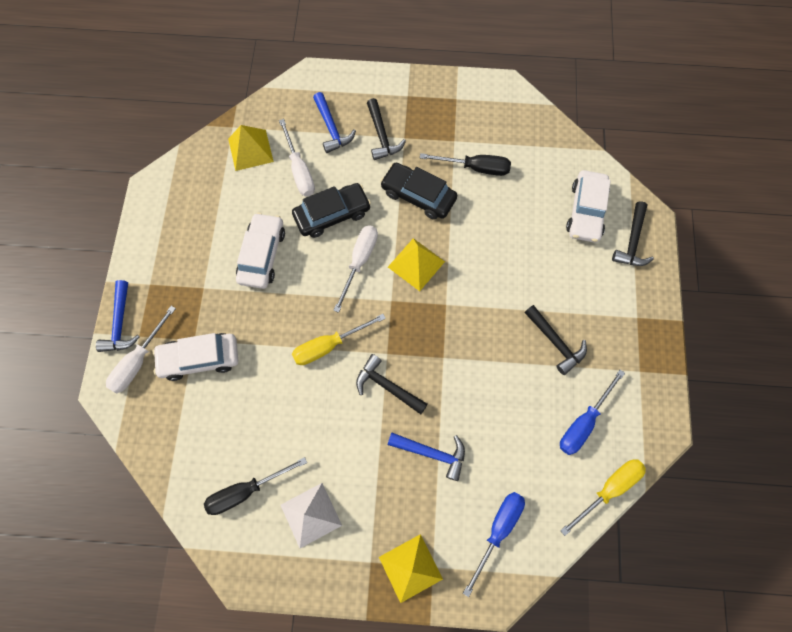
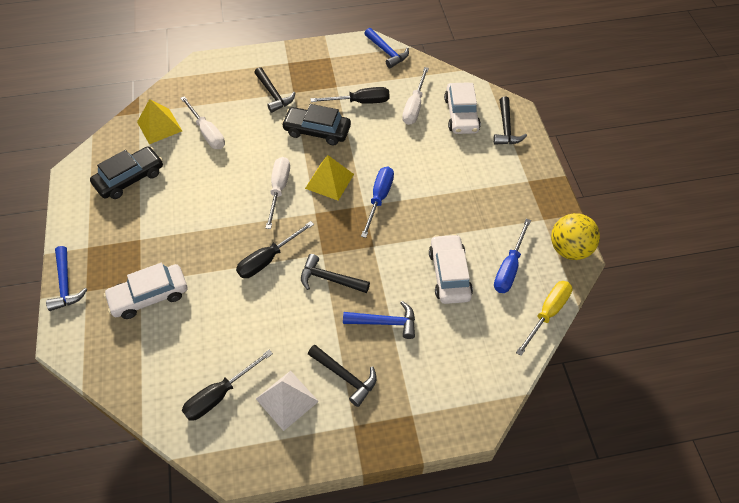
camera: 15 degrees left, 15 degrees down
white screwdriver [106,306,176,393] -> white screwdriver moved to [402,67,429,125]
white car [236,213,285,289] -> white car moved to [429,234,473,304]
black car [292,183,371,238] -> black car moved to [90,146,163,199]
yellow screwdriver [292,314,386,365] -> black screwdriver [236,221,314,278]
blue hammer [313,92,356,153] -> blue hammer moved to [364,28,409,68]
yellow pyramid [379,534,443,603] -> none
blue screwdriver [463,492,525,597] -> blue screwdriver moved to [361,167,394,238]
black hammer [524,305,587,375] -> black hammer moved to [308,345,377,407]
none -> yellow ball [551,213,600,260]

